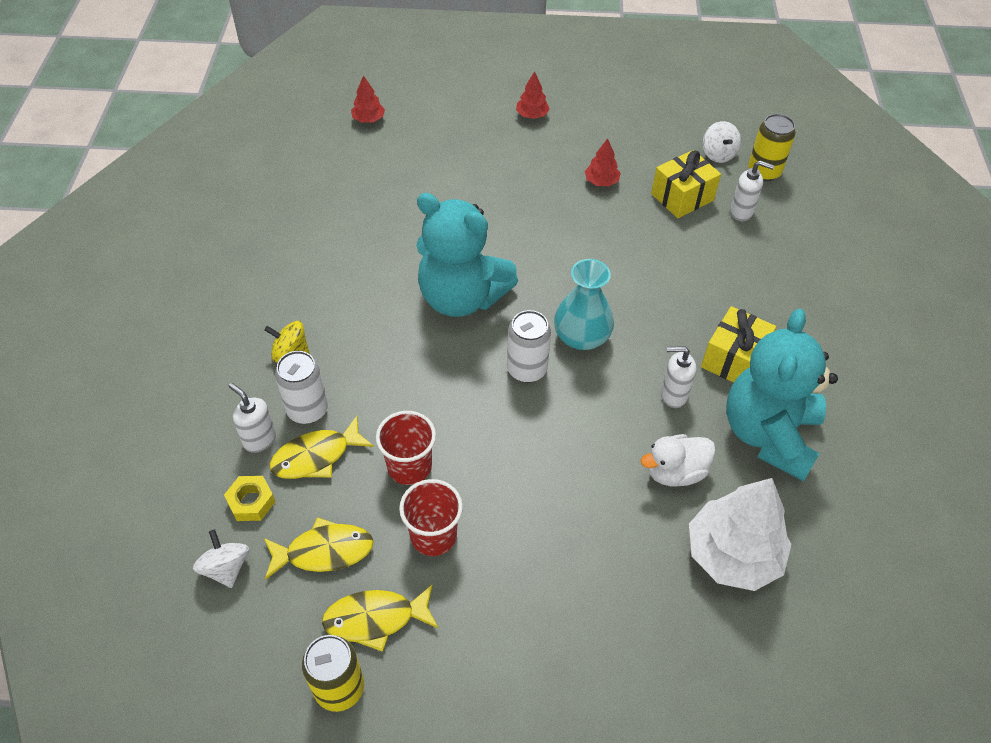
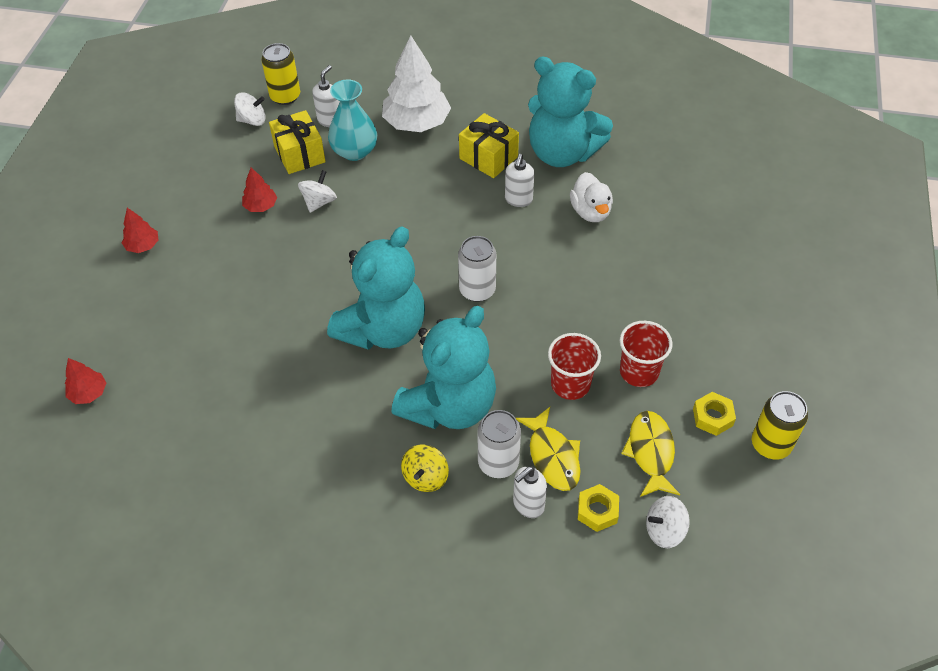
camera: 80 degrees left, 0 degrees up
yellow fish [322,584,439,652] -> yellow nut [693,392,736,436]
turquoise vase [554,259,614,350] -> turquoise vase moved to [328,79,377,161]
white tree [689,478,792,591] -> white tree moved to [382,35,451,132]
none -> white spinning top [298,170,337,213]
none -> turquoise teddy bear [392,306,496,429]

